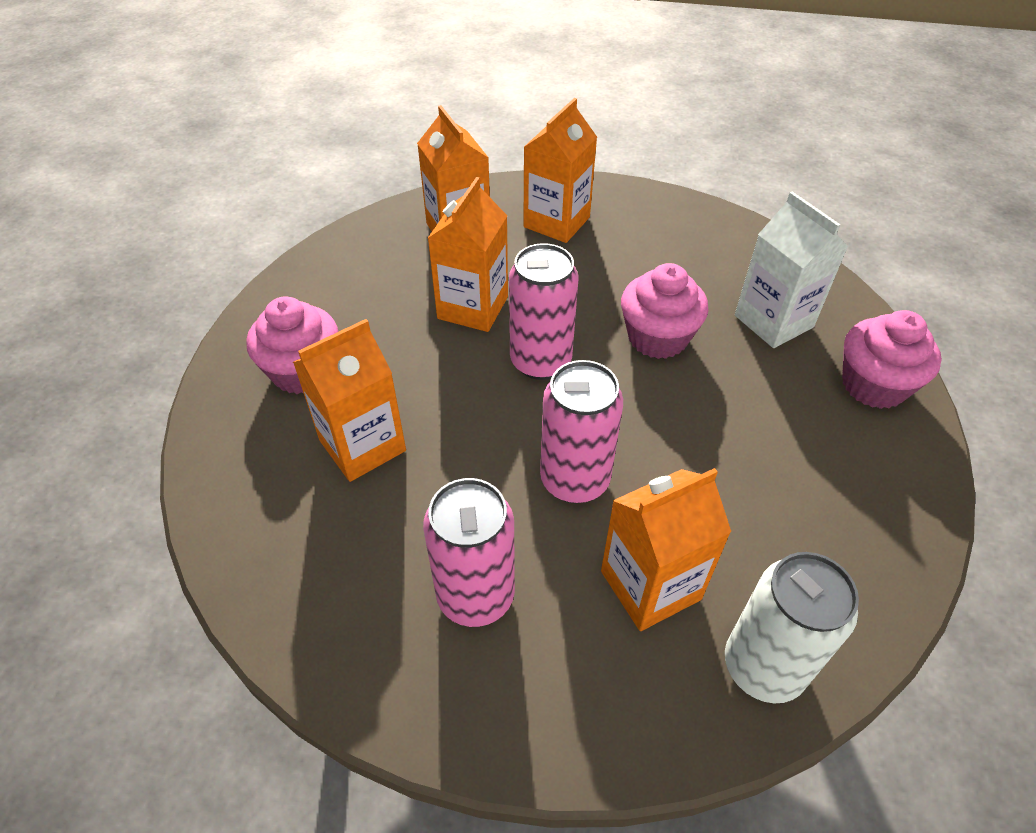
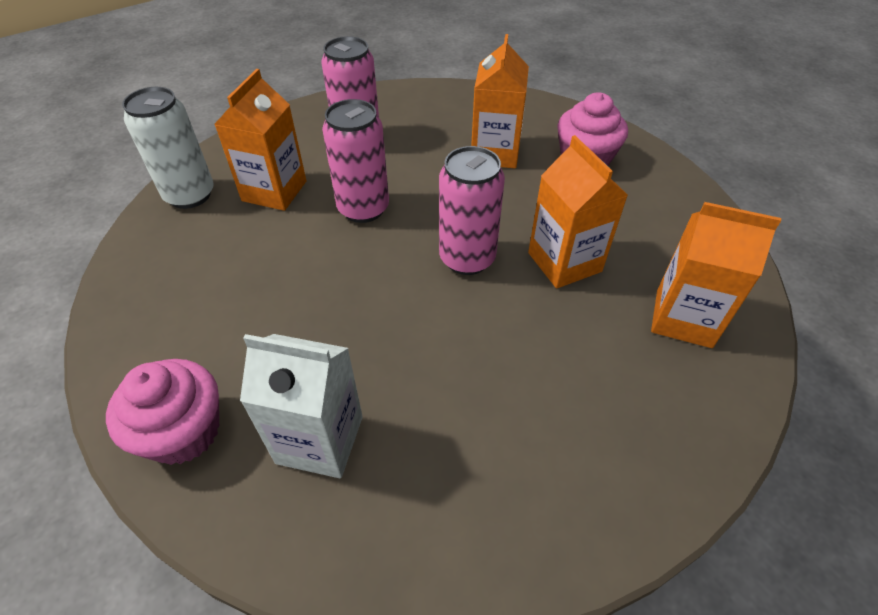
camera: 135 degrees right, 0 degrees up
orange carton [523,98,597,243] -> none
pink cupcake [621,263,709,359] -> none

